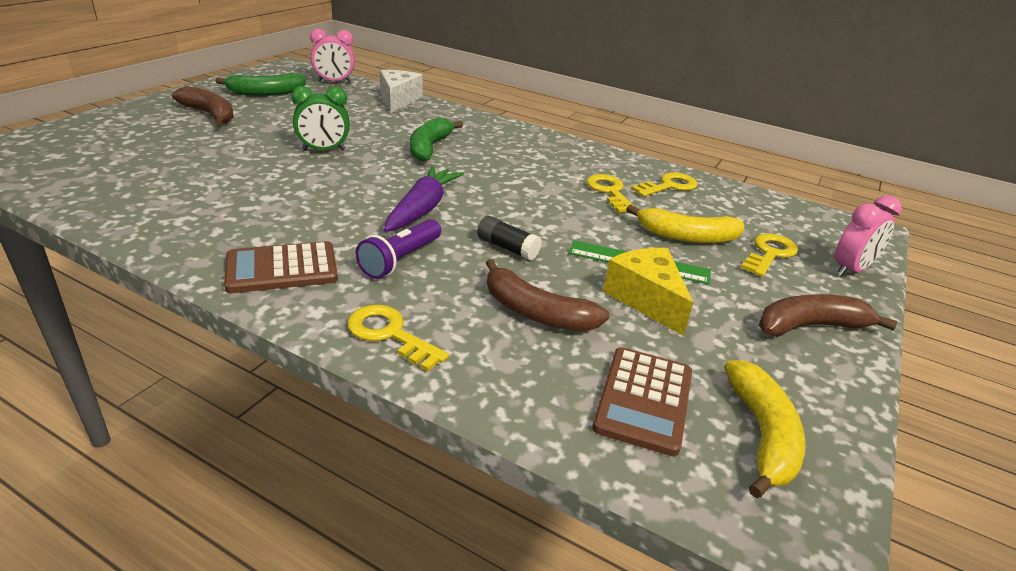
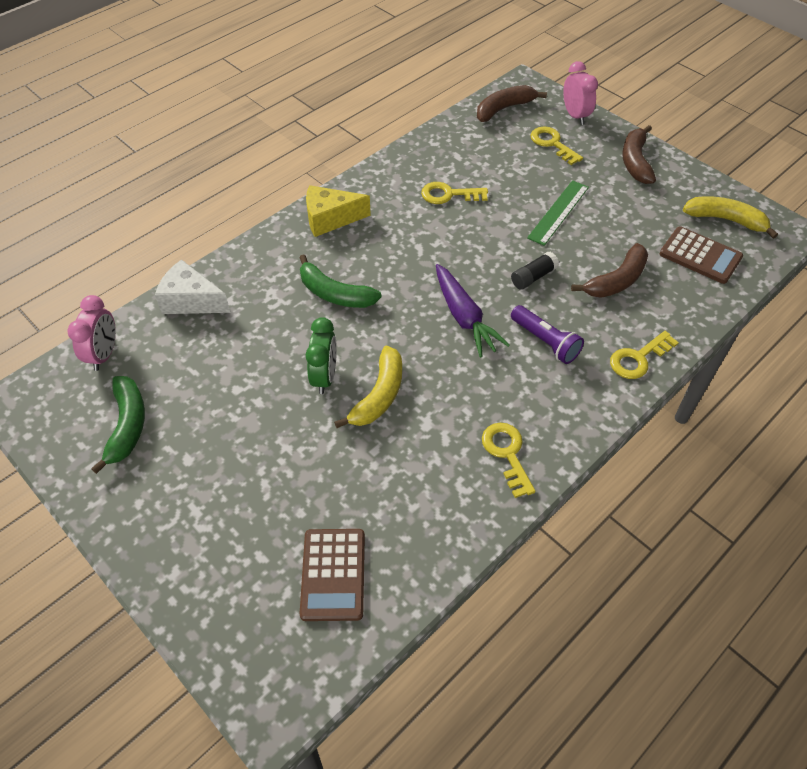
camera: 70 degrees left, 20 degrees up
brown banana [172,86,234,126] -> brown banana moved to [477,85,547,122]
brown calculator [224,241,338,293] -> brown calculator moved to [300,529,365,621]
purple carrot [384,166,464,232] -> purple carrot turned 150 degrees counterclockwise [436,264,510,358]
yellow cheese [603,248,693,336] -> yellow cheese moved to [306,185,371,237]
yellow banana [626,205,744,243] -> yellow banana moved to [334,346,402,428]
yellow key [631,172,698,197] -> yellow key moved to [482,423,536,498]

